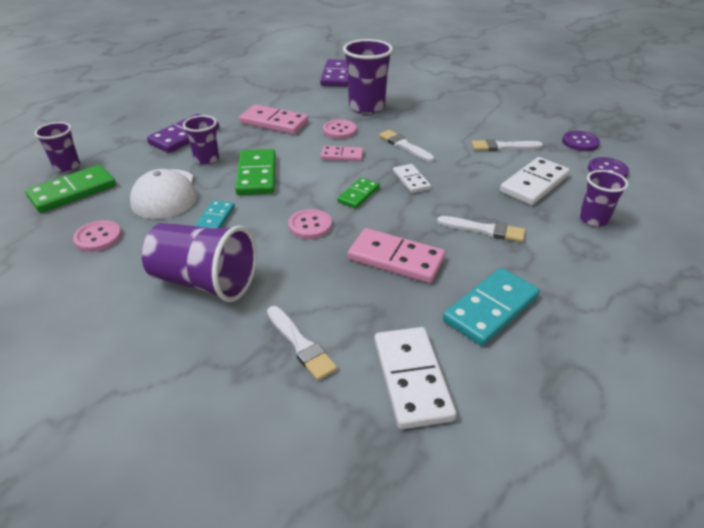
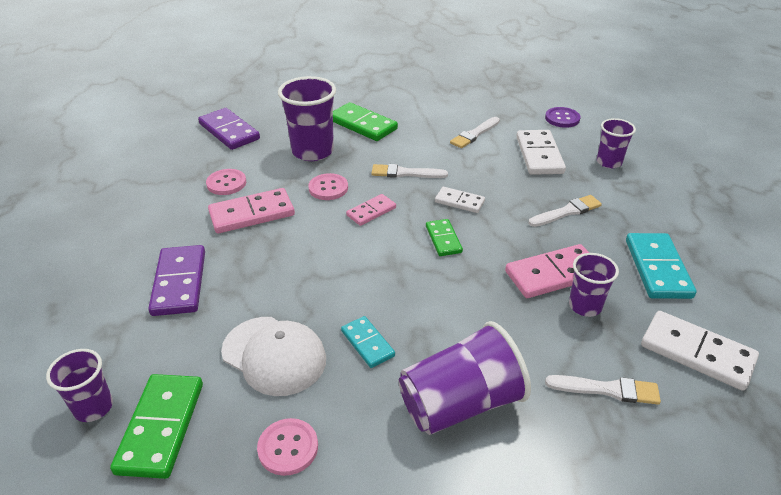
camera: 45 degrees left, 0 degrees up
purple cup [183,115,219,165] -> purple cup moved to [569,253,619,317]
green domino [235,149,276,195] -> green domino moved to [333,102,398,141]
pink button [288,209,332,239] -> pink button moved to [206,169,246,195]
purple button [562,131,600,151] -> none

